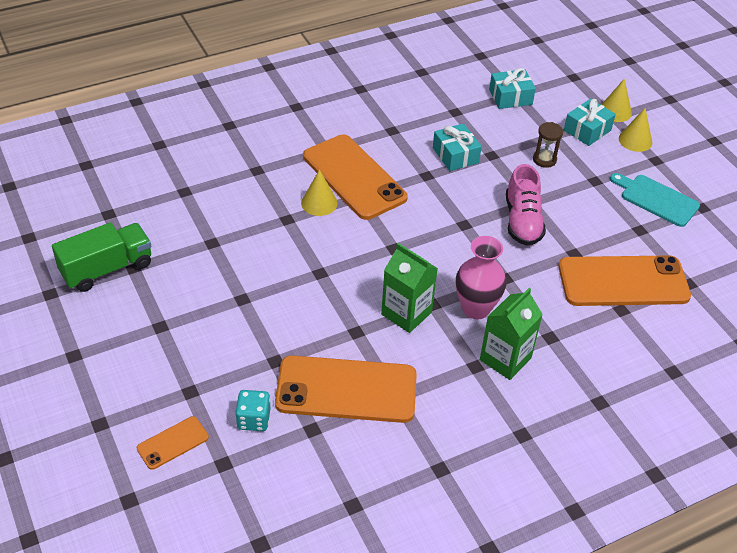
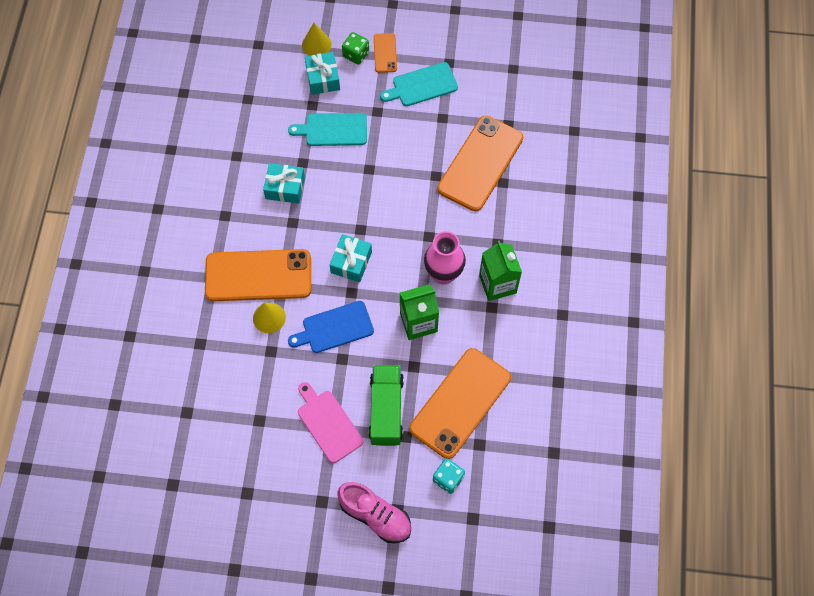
camera: 55 degrees left, 20 degrees up
green truck [52,222,151,292] -> green truck moved to [369,365,404,446]
orange phone [137,416,209,470] -> orange phone moved to [374,33,397,73]
turquoise gift [489,68,536,109] -> turquoise gift moved to [330,234,372,282]
pink shoe [506,164,546,246] -> pink shoe moved to [337,482,411,543]
brown hourglass [533,122,563,168] -> turquoise cutting board [288,113,367,146]
yellow cone [619,108,652,152] -> green dice [342,32,369,65]
none -> blue cutting board [288,301,374,353]
none -> pink cutting board [298,382,363,463]

